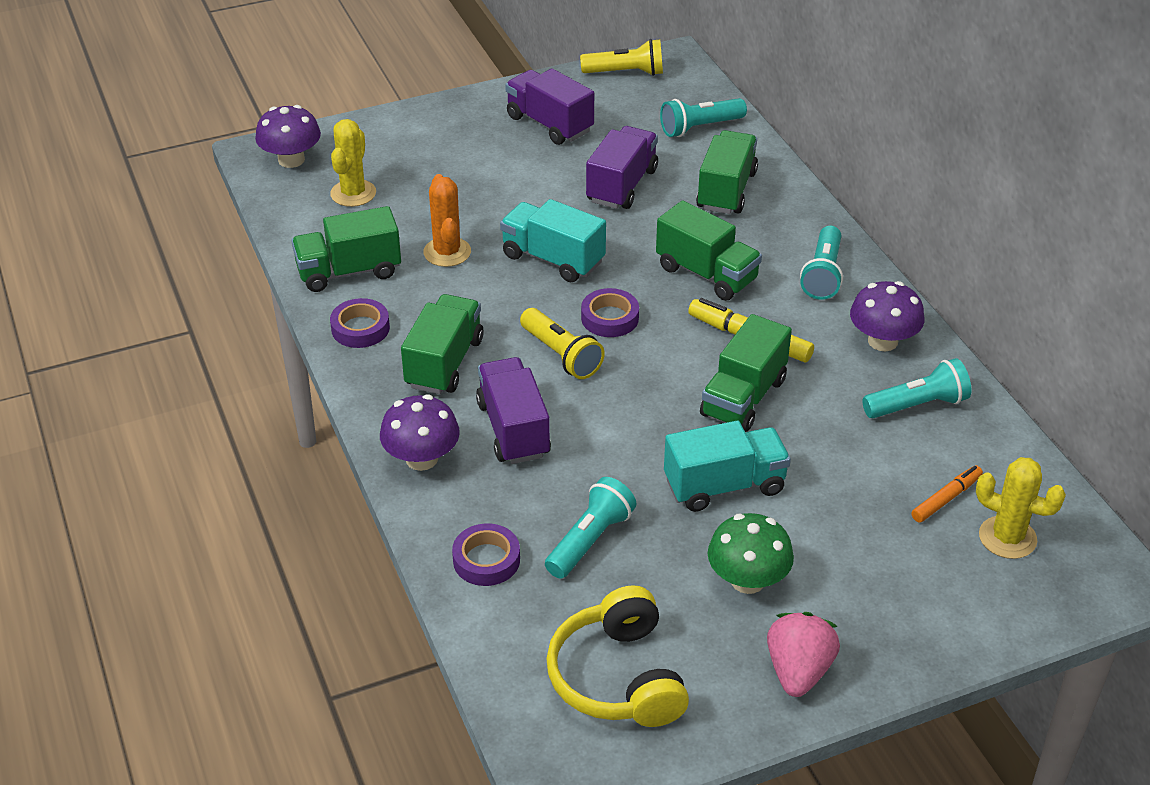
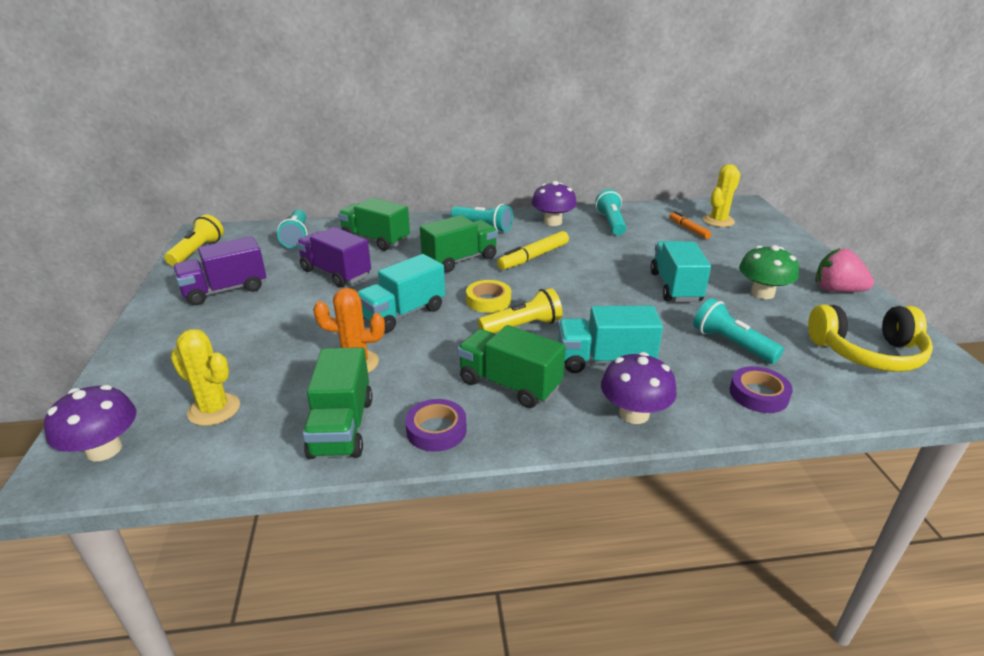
camera: 75 degrees left, 10 degrees down
purple truck [476,357,551,464] -> turquoise truck [558,306,663,373]
purple tape [581,288,639,337] -> yellow tape [466,280,511,313]
green truck [700,314,792,432] -> none

